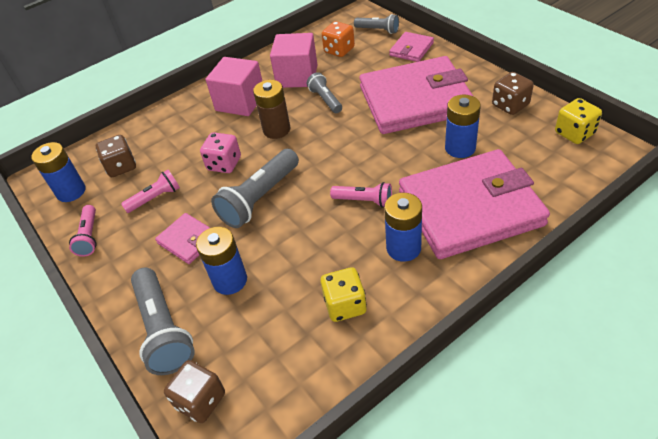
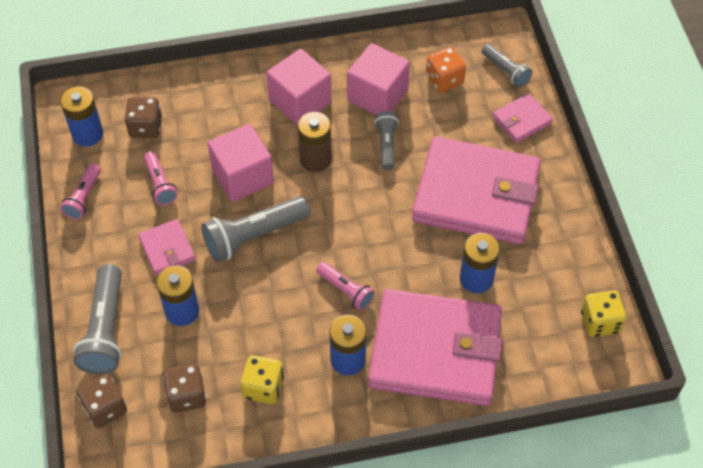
camera: 20 degrees right, 10 degrees up
pink flashlight [121,170,180,213] -> pink flashlight turned 75 degrees clockwise [143,151,178,205]
pink dice [200,132,241,173] -> pink cube [208,124,274,202]
brown dice [492,72,534,115] -> brown dice moved to [163,364,206,413]

